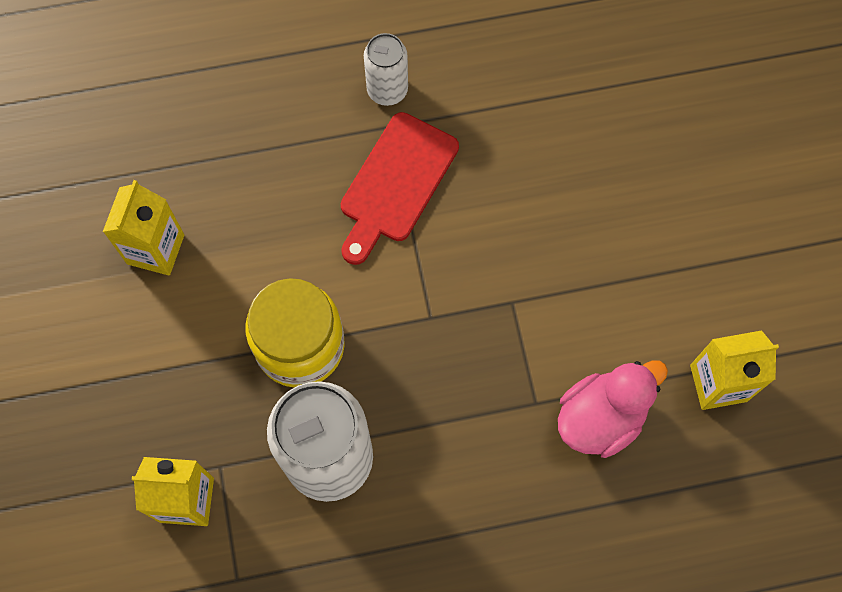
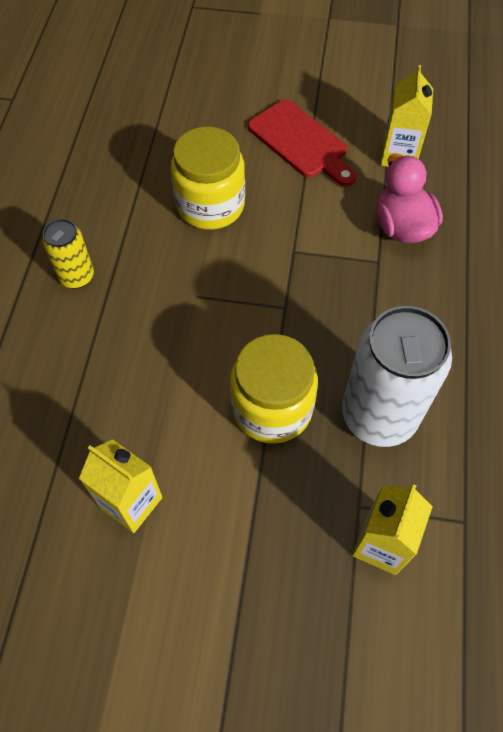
camera: 70 degrees left, 10 degrees down
red cutting board [341,112,459,265] -> red cutting board moved to [248,100,357,186]
white can [364,33,408,106] -> yellow can [42,219,94,289]
none -> yellow jar [171,126,245,230]

